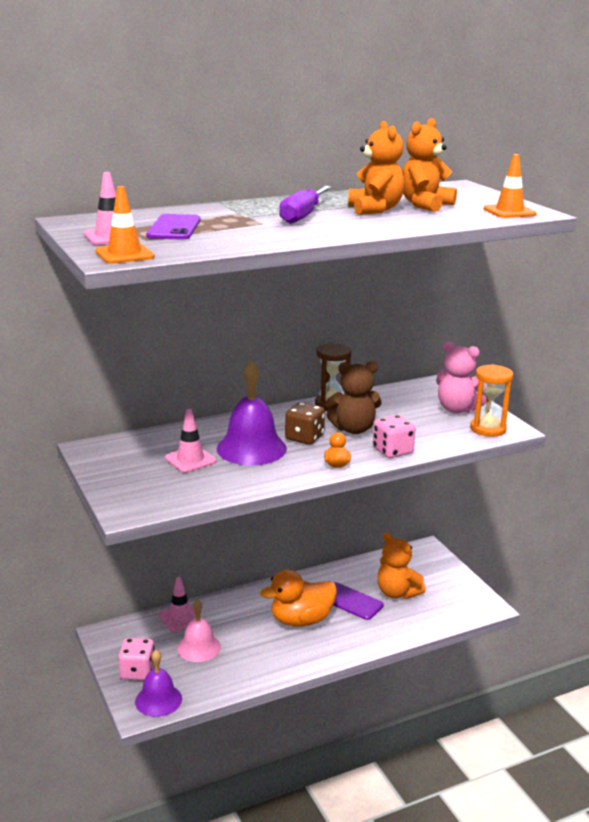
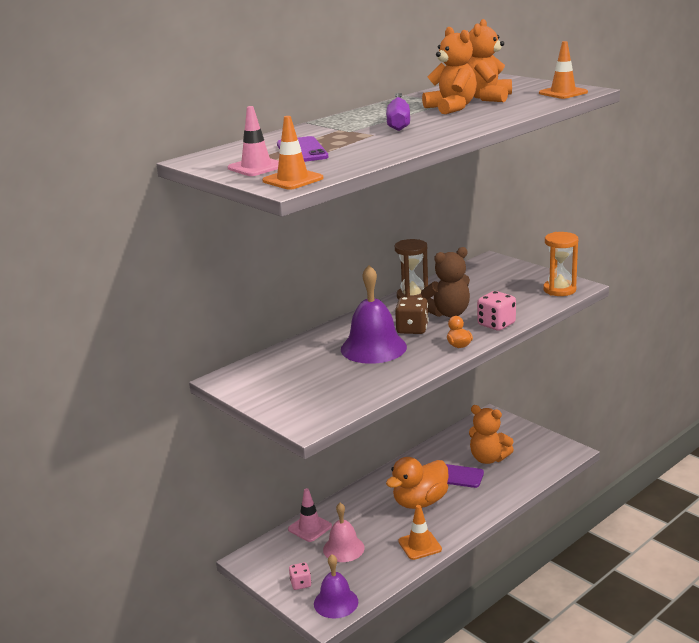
camera: 15 degrees left, 0 degrees up
pink dice [118,638,155,680] -> pink dice [289,562,311,590], size x0.63
pink traffic cone [165,409,216,473] -> none
pink teddy bear [436,341,486,414] -> none
none -> orange traffic cone [398,505,442,560]

